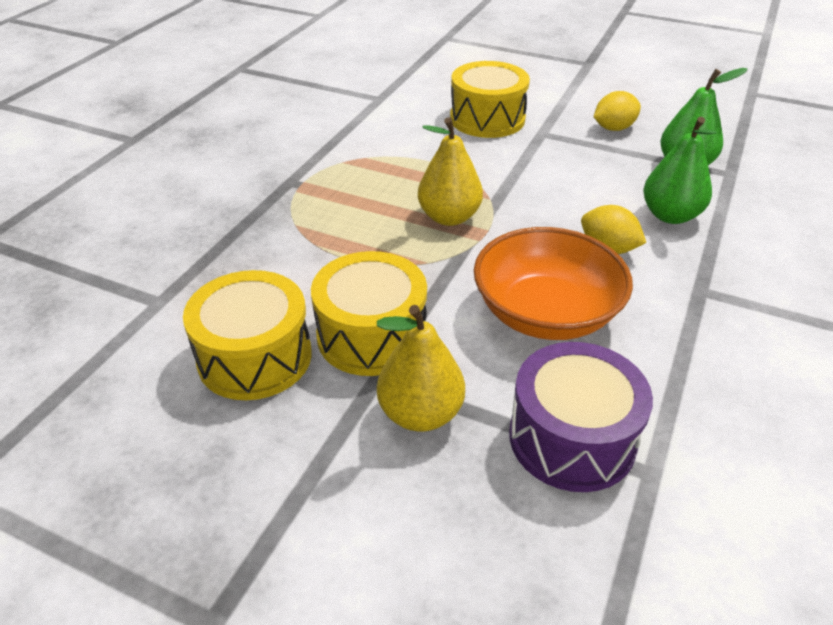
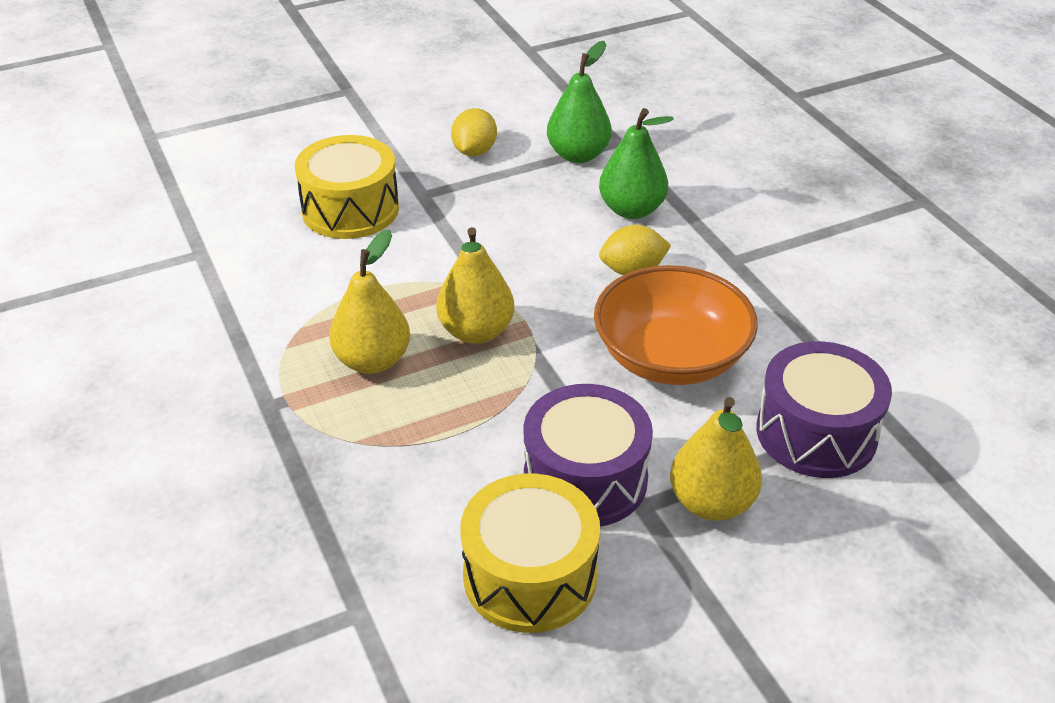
camera: 50 degrees left, 0 degrees up
yellow drum [311,251,427,376] -> purple drum [524,384,653,527]
none -> yellow pear [329,229,410,374]

